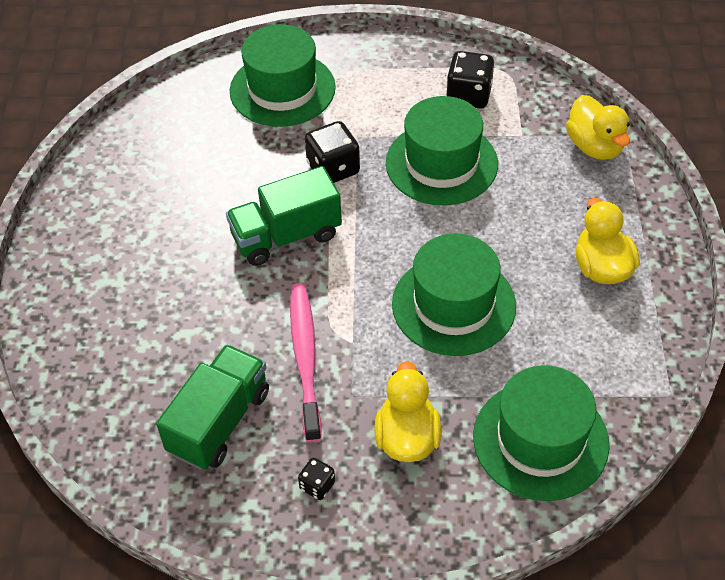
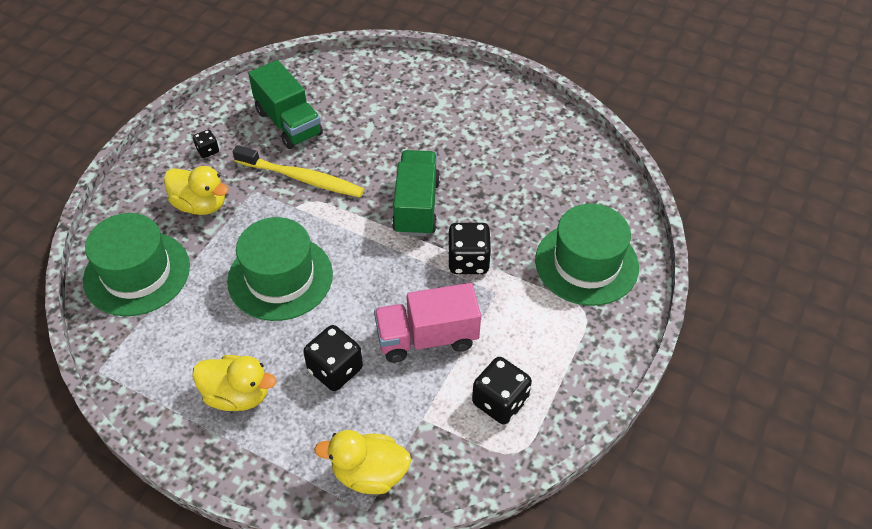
camera: 115 degrees right, 0 degrees up
pink toothbrush [290,283,322,442] -> yellow toothbrush [232,145,364,197]
green hat [386,96,498,206] -> pink truck [374,283,481,363]
none -> black dice [303,325,363,391]

